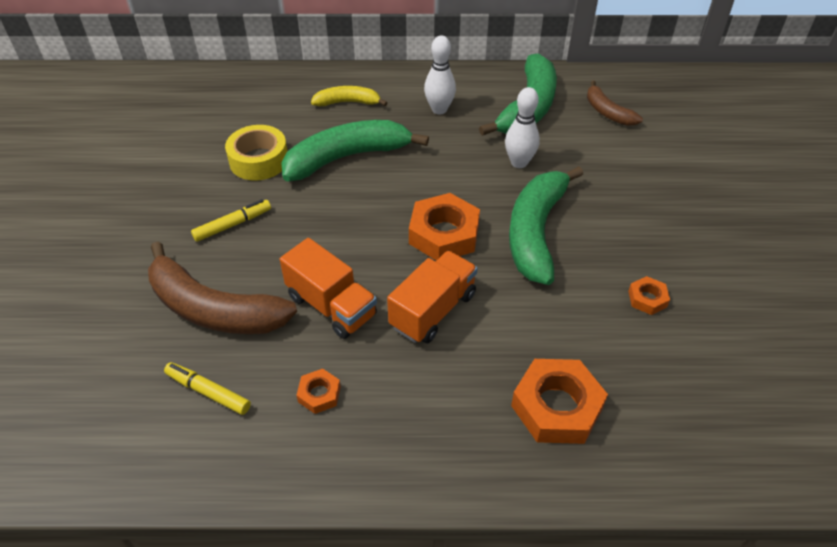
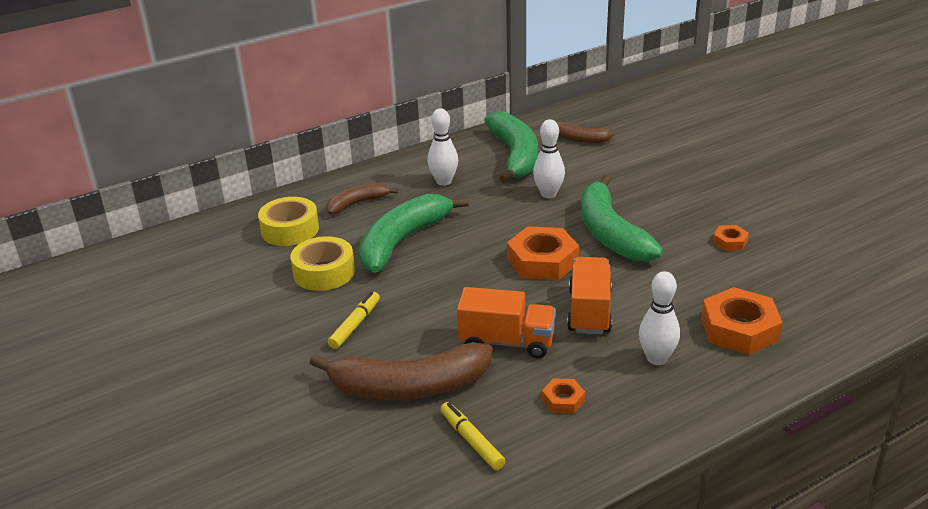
camera: 30 degrees left, 15 degrees down
yellow marker [164,362,251,415] -> yellow marker turned 60 degrees clockwise [440,402,505,470]
yellow banana [311,86,387,106] -> brown banana [326,183,398,215]
none -> yellow tape [258,197,319,246]
none -> white bowling pin [639,271,680,365]

